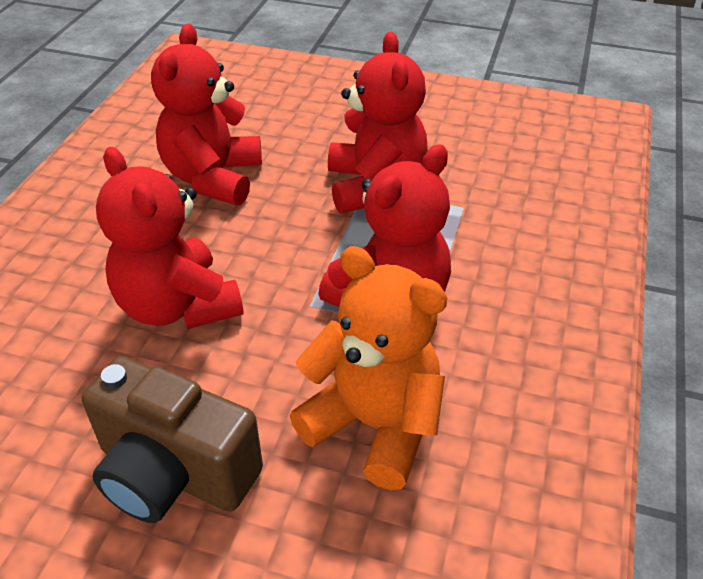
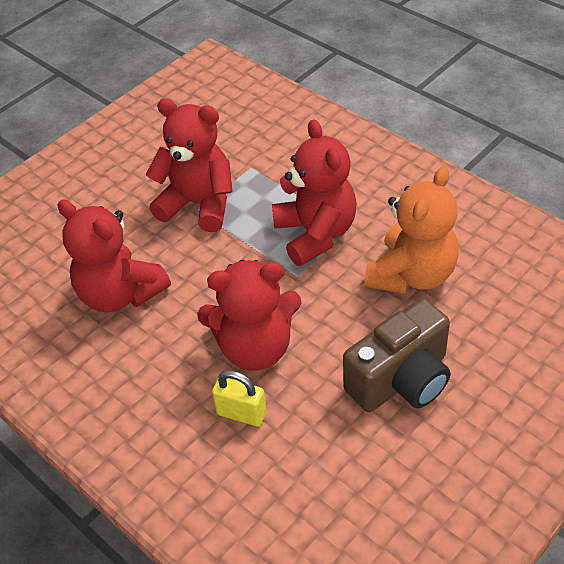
camera: 60 degrees left, 5 degrees up
orange teddy bear [290,246,447,490] -> orange teddy bear turned 150 degrees clockwise [364,166,459,294]
none -> yellow padlock [212,370,267,426]

